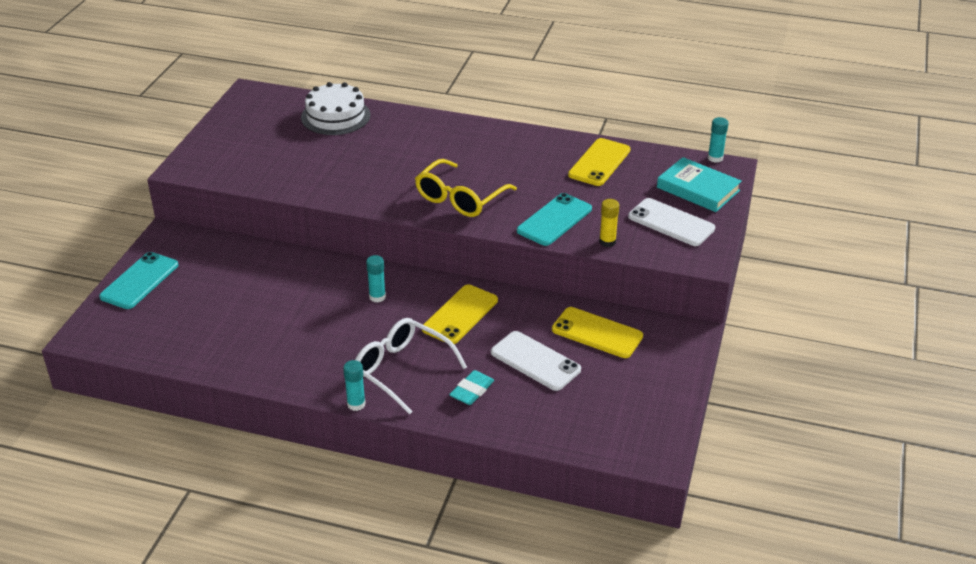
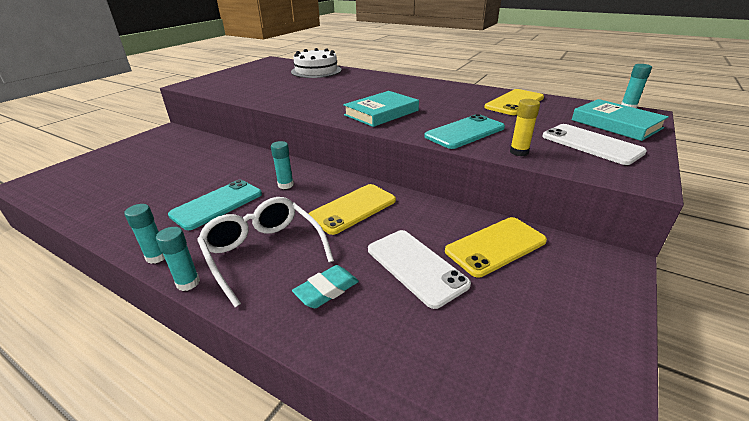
camera: 15 degrees right, 5 degrees down
turquoise phone [99,252,178,309] -> turquoise phone moved to [168,180,262,230]
yellow glasses [415,159,517,217] -> turquoise book [343,91,419,127]
yellow phone [552,307,643,358] -> yellow phone turned 75 degrees counterclockwise [445,217,547,278]
none -> turquoise glue stick [124,204,165,264]

